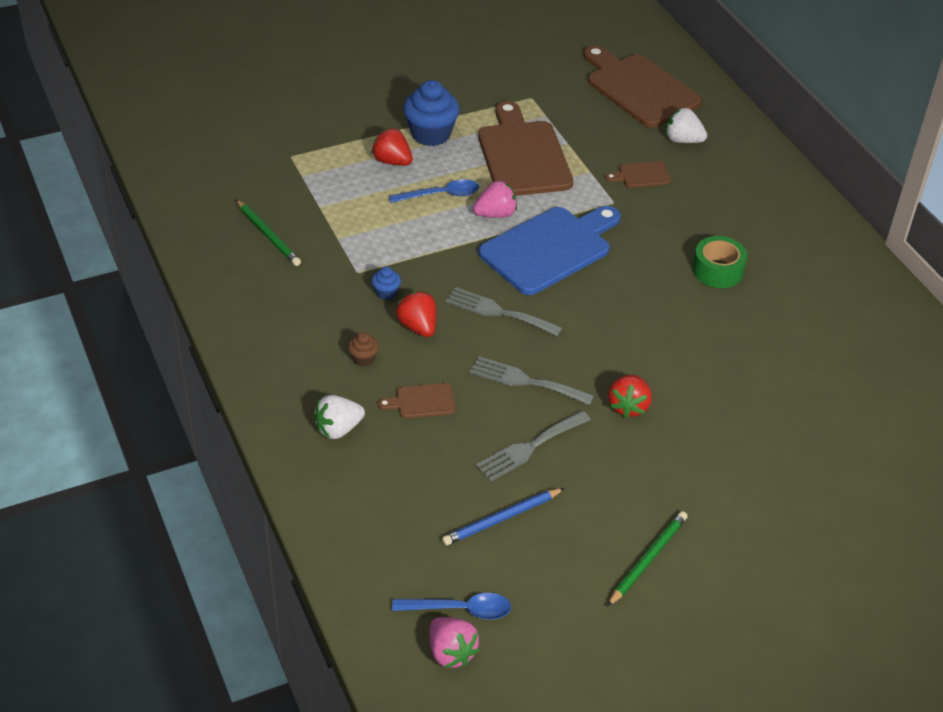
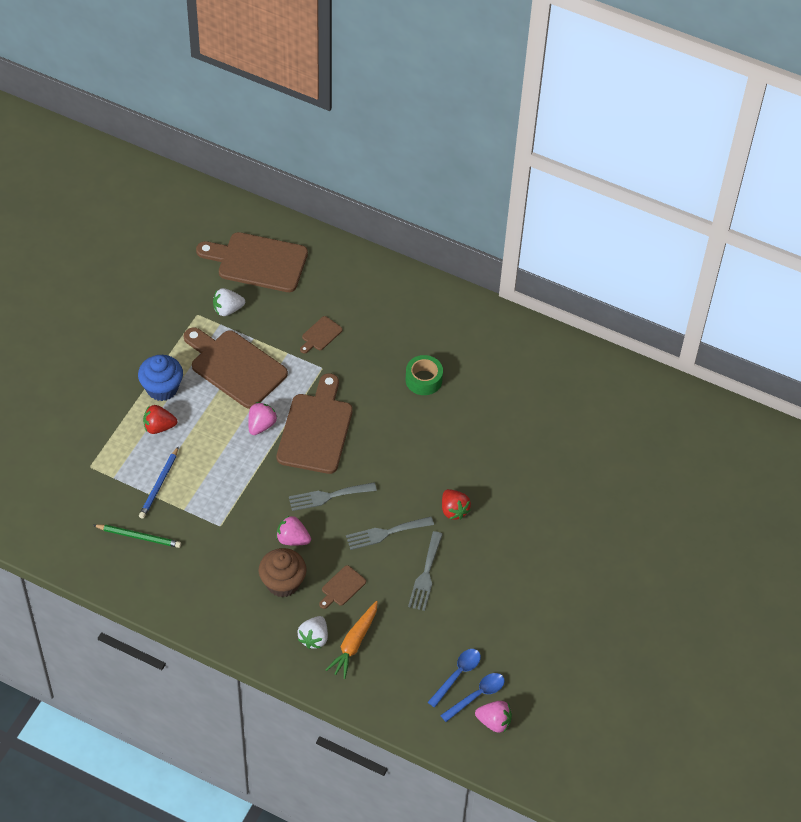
camera: 40 degrees left, 10 degrees up
brown cupcake [348,332,379,366] -> brown cupcake [259,548,306,597], size x2.12
blue cupcake [371,267,401,300] -> none
blue spoon [389,179,479,203] -> blue spoon moved to [428,649,481,707]
red strawberry [396,291,436,337] -> pink strawberry [276,515,311,545]
blue pencil [442,488,564,546] -> blue pencil moved to [139,446,179,519]
blue cutting board [478,206,621,295] -> brown cutting board [277,373,353,474]
green pencil [607,511,688,607] -> none
white strawberry [666,108,707,143] -> white strawberry moved to [213,288,245,316]
none -> orange carrot [326,601,378,679]

